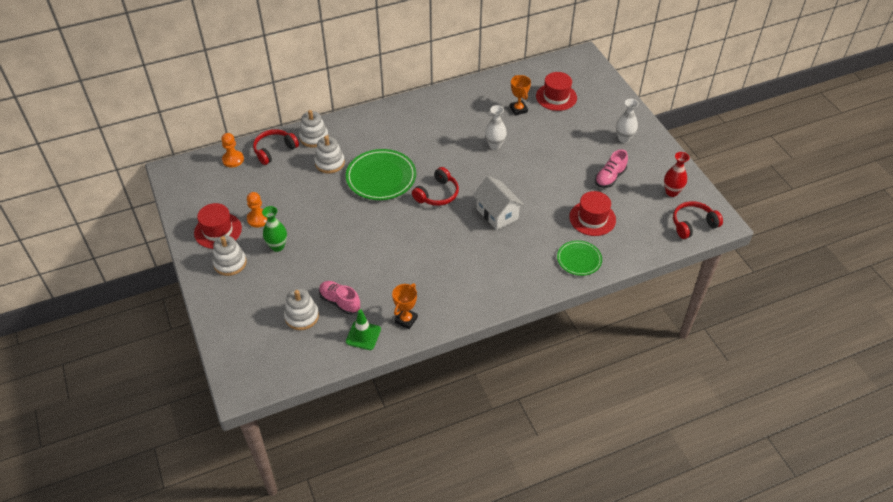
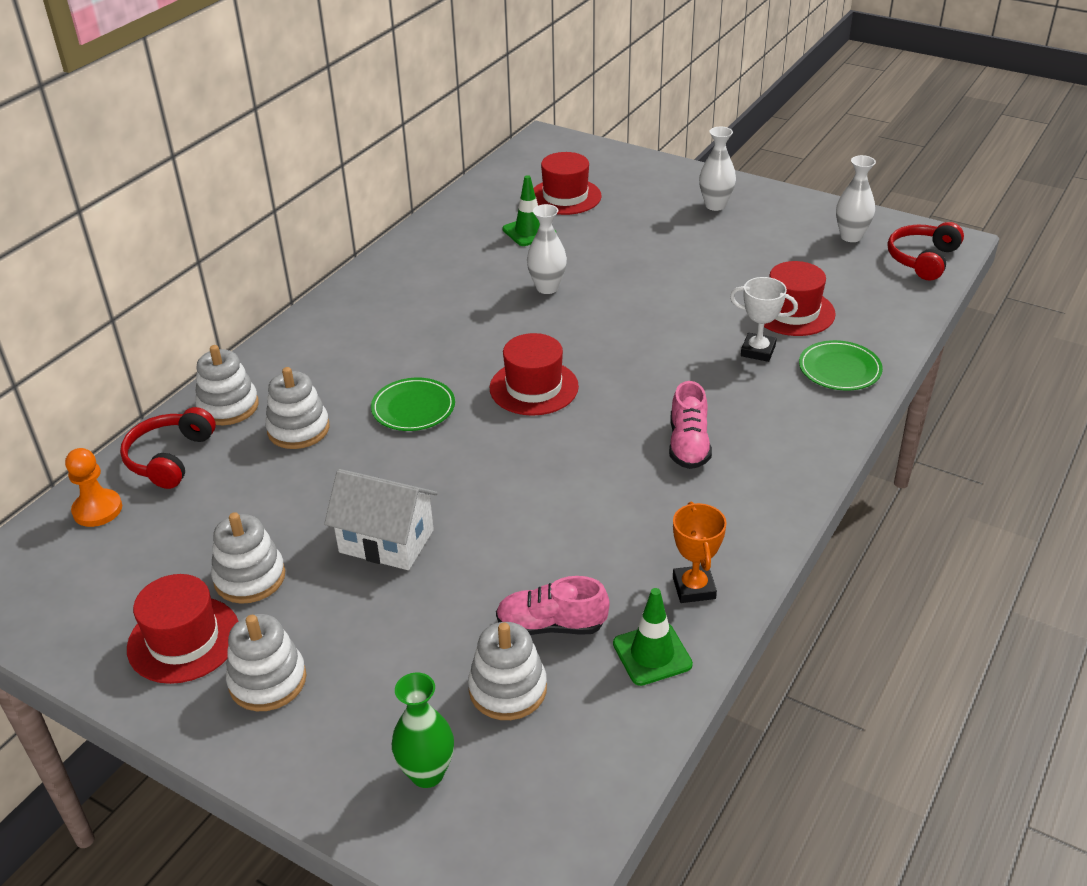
camera: 35 degrees left, 10 degrees down
orange pawn [247,192,268,228] -> white stacking toy [211,512,285,604]
green vase [262,206,287,252] -> green vase moved to [392,672,454,788]
green plate [346,149,416,200] -> green plate [371,378,455,431], size x0.59
red headphones [412,167,459,206] -> red hat [490,333,579,416]
white house [473,176,524,230] -> white house moved to [324,469,438,570]
orange trophy [510,75,531,116] -> green traffic cone [502,175,556,246]
pink shoe [595,150,628,188] -> pink shoe moved to [669,381,712,469]
red vase [664,152,690,197] -> white vase [836,155,876,242]
none -> white trophy [730,277,798,362]

